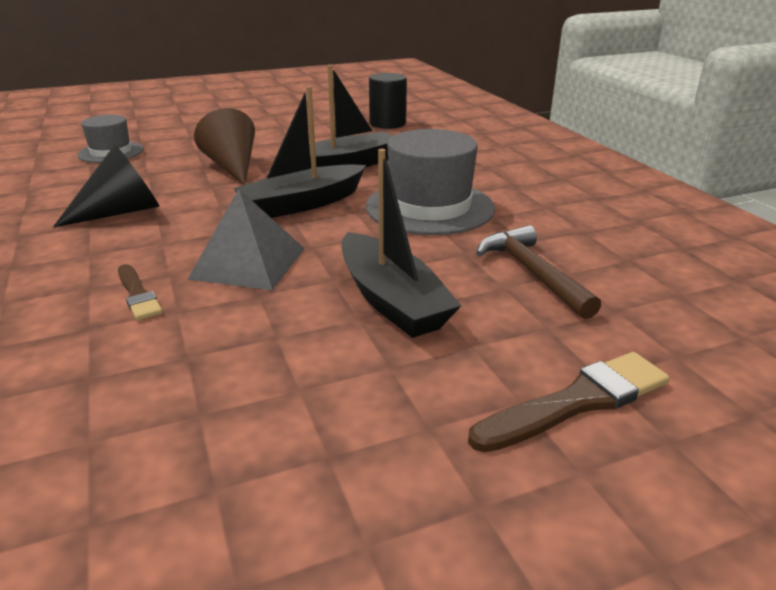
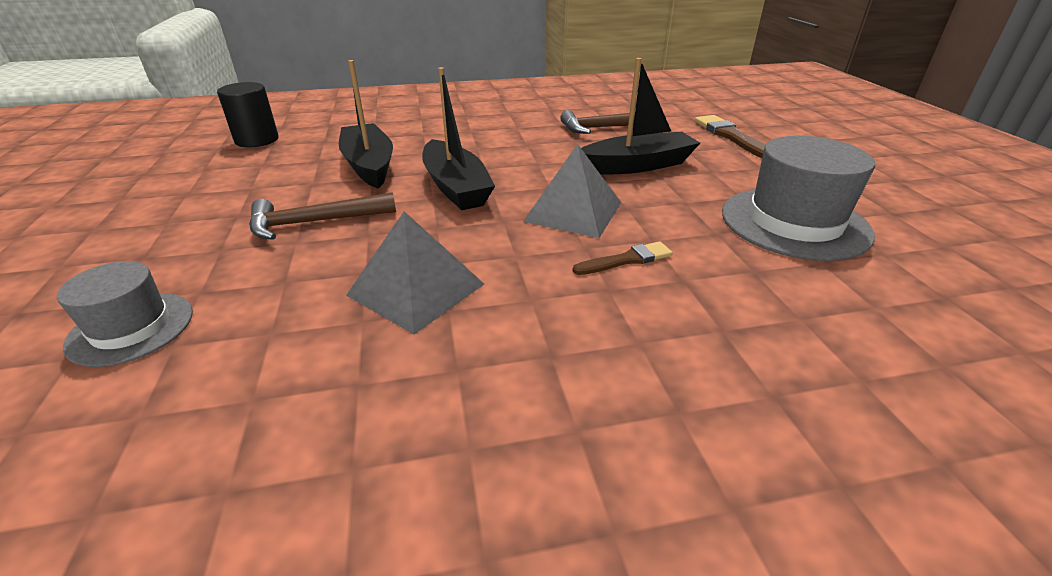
camera: 80 degrees left, 5 degrees up
black cone [53,144,160,228] -> grey pyramid [346,211,484,334]
brown cone [194,108,255,185] -> brown hammer [249,192,396,240]
grey hat [366,129,495,235] -> grey hat moved to [722,136,875,261]

